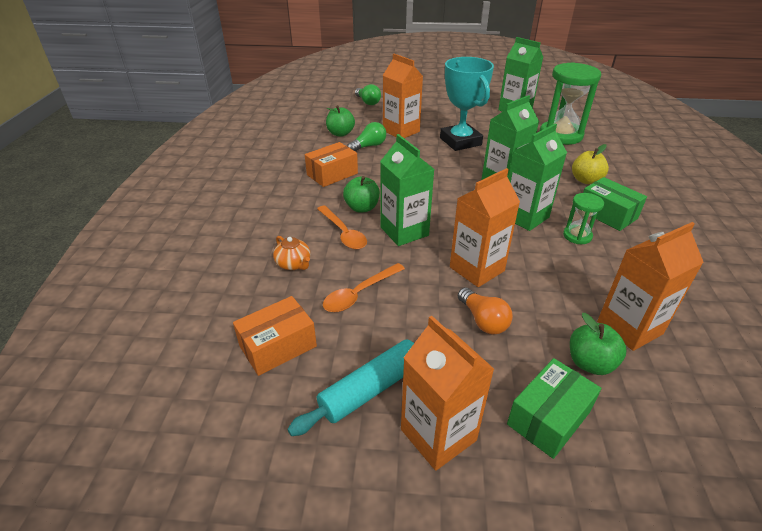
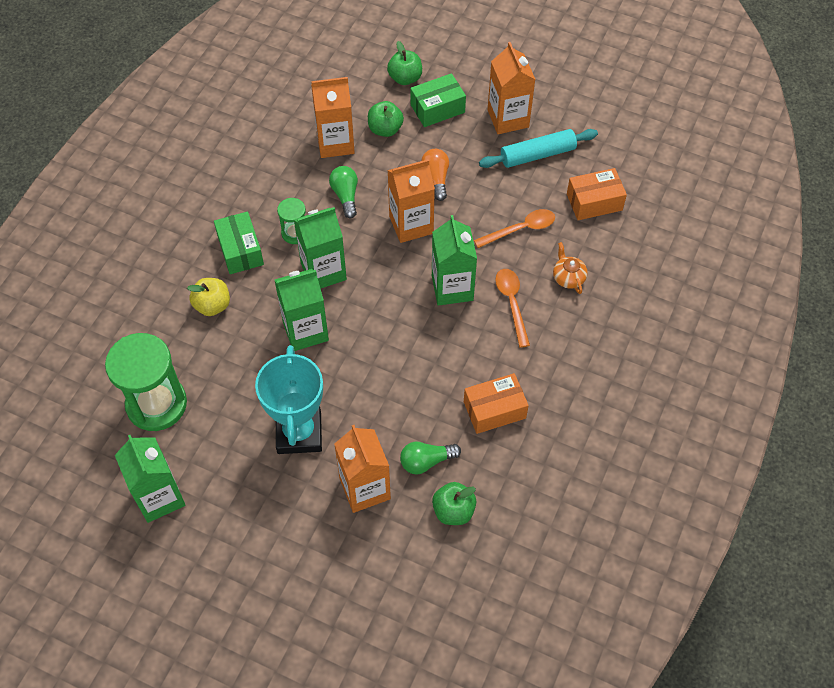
camera: 160 degrees left, 20 degrees up
green apple [343,176,380,213] -> green apple moved to [387,41,422,85]
green light bulb [355,84,381,105] -> green light bulb moved to [329,166,358,218]

